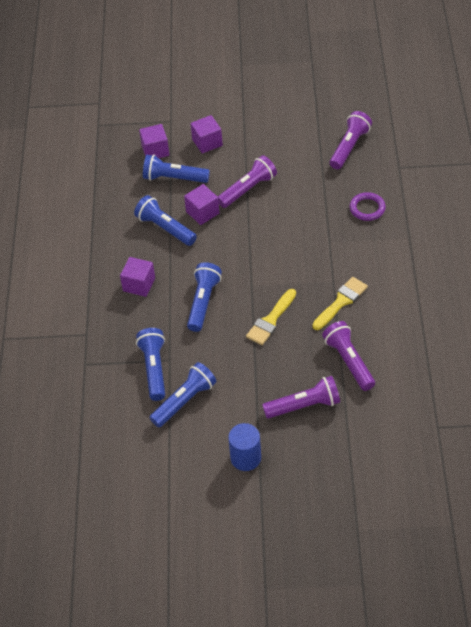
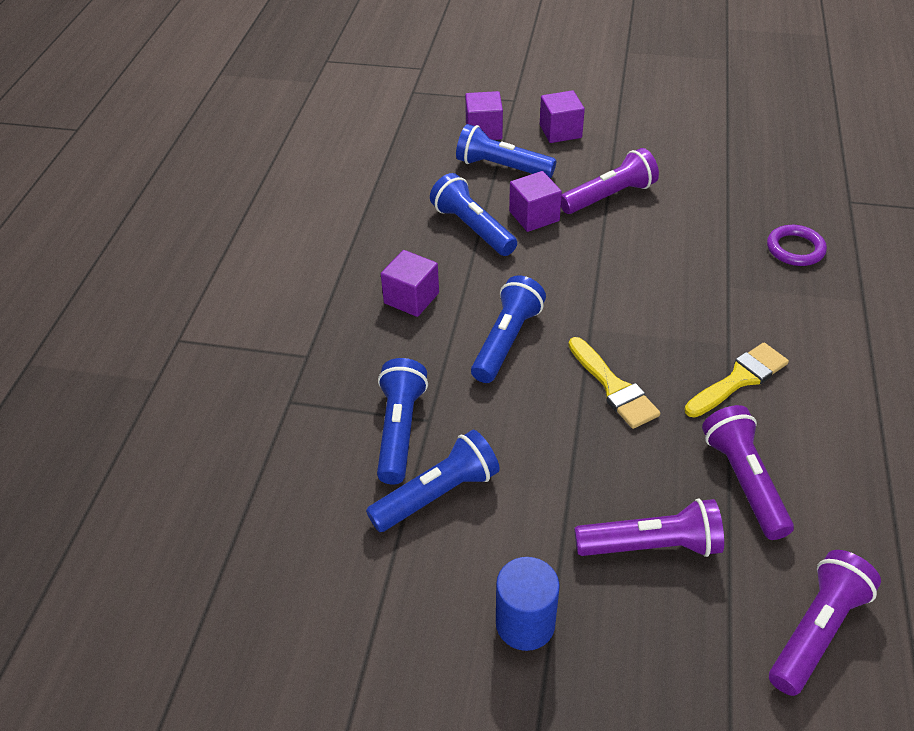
camera: 10 degrees right, 5 degrees down
yellow brush [246,289,296,345] -> yellow brush turned 75 degrees counterclockwise [568,337,660,429]
purple flashlight [330,111,372,169] -> purple flashlight moved to [769,550,881,696]

